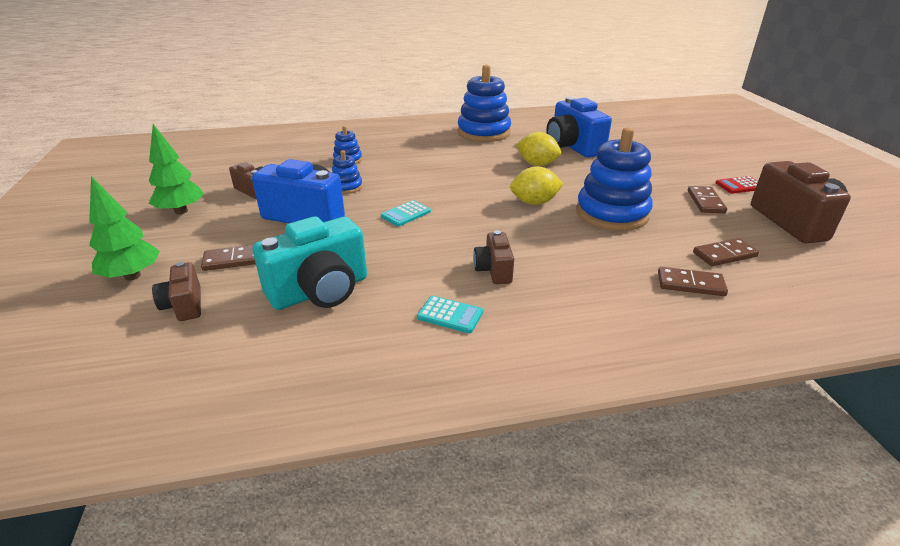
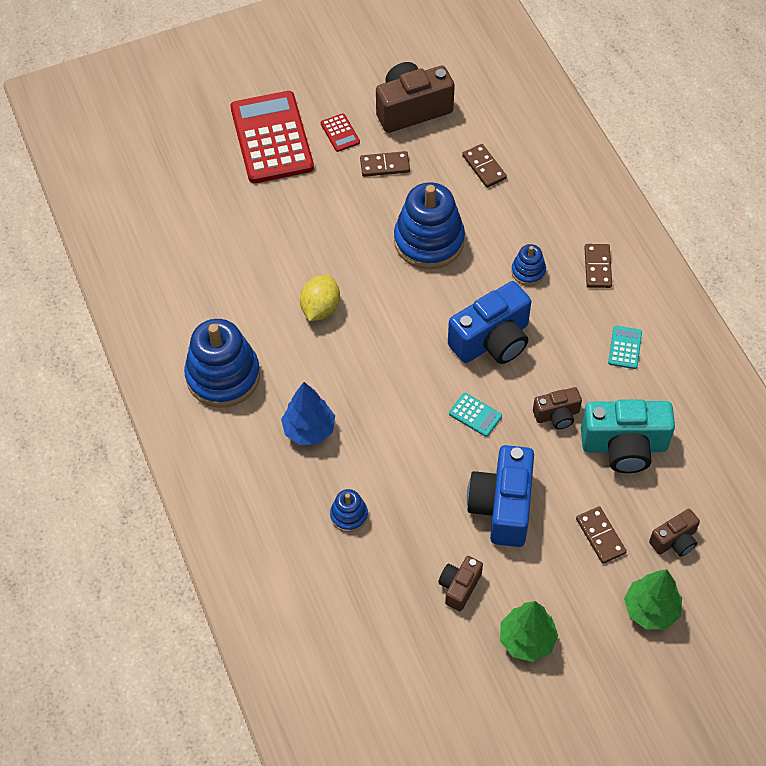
camera: 100 degrees left, 25 degrees up
turquoise camera [253,216,367,310] -> turquoise camera turned 135 degrees clockwise [581,399,675,473]
blue stacking toy [332,150,363,194] -> blue stacking toy moved to [511,244,546,286]
brown camera [473,230,514,284] -> brown camera moved to [533,387,582,429]
yellow lemon [510,166,563,205] -> none
blue camera [546,97,612,158] -> blue camera moved to [448,281,531,364]
brown domino [658,267,728,296] -> brown domino moved to [584,244,612,288]
none -> red calculator [230,91,314,183]
none -> blue tree [281,382,335,445]

